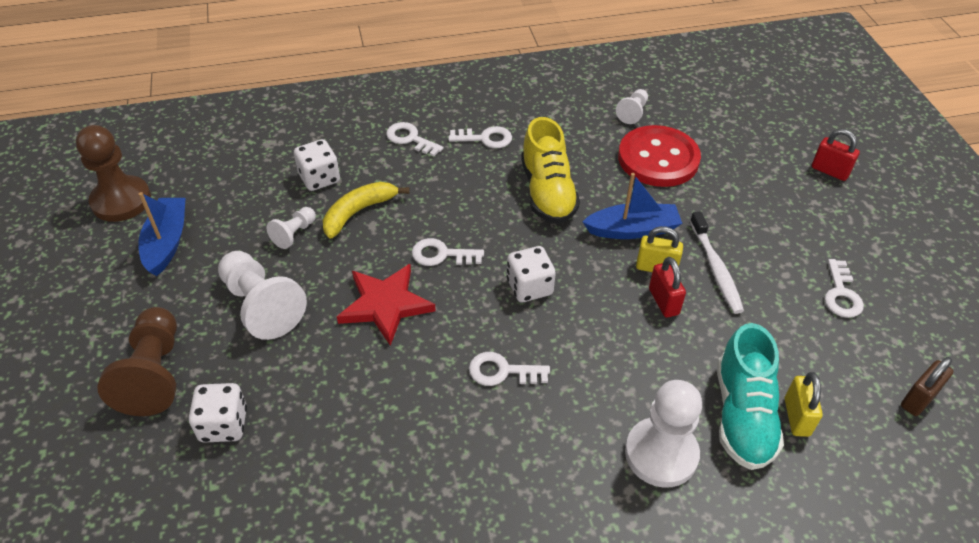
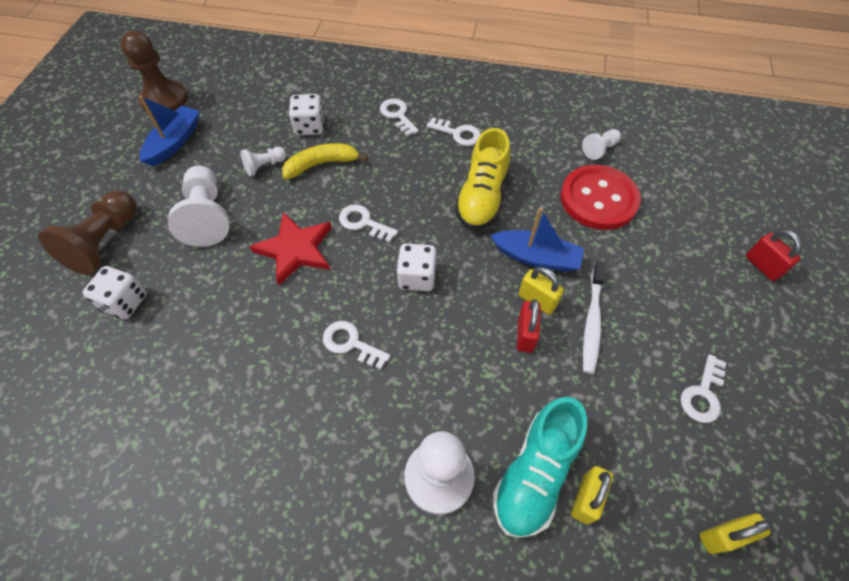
camera: 25 degrees right, 10 degrees up
brown padlock [901,357,953,416] -> yellow padlock [699,513,771,554]

